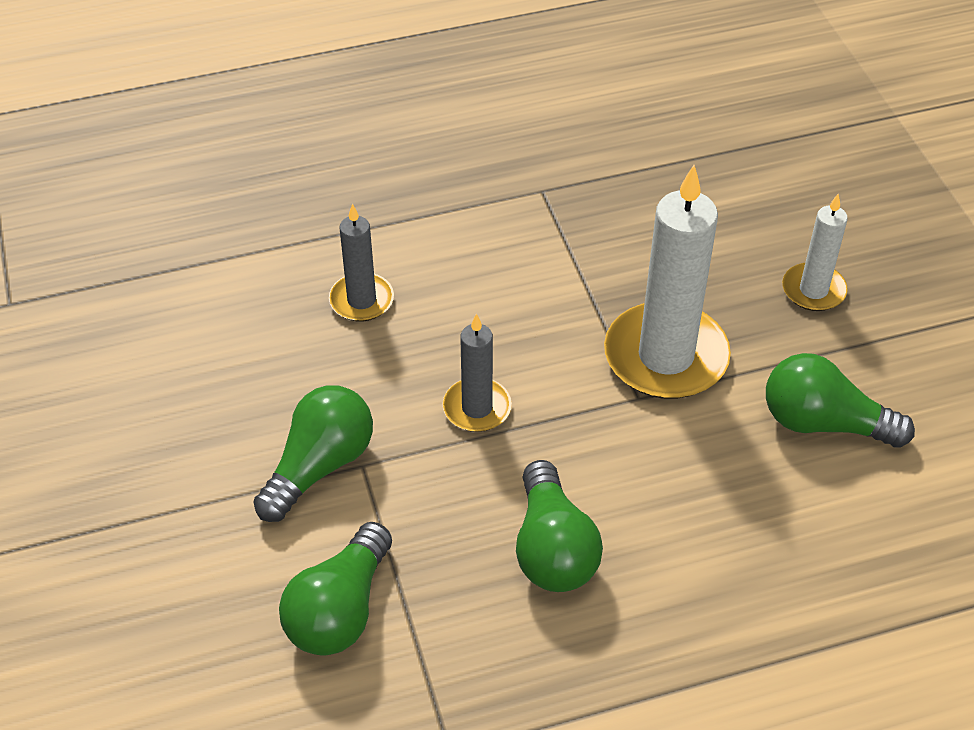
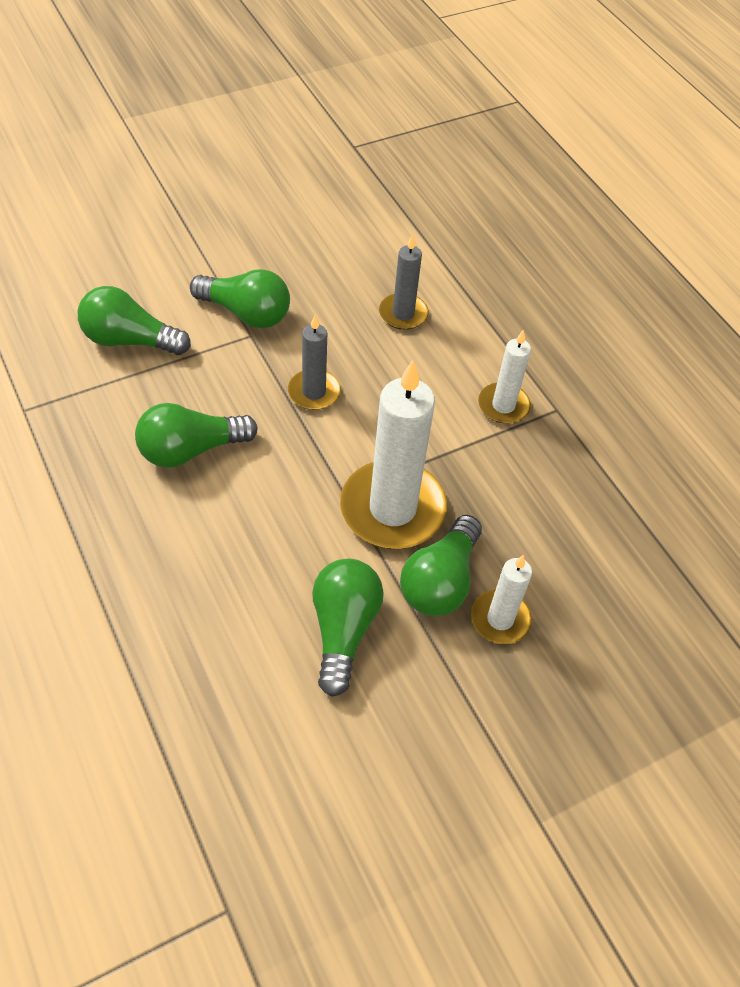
camera: 75 degrees right, 5 degrees up
none -> green light bulb [400,515,482,616]
none -> white candle [478,330,531,424]

